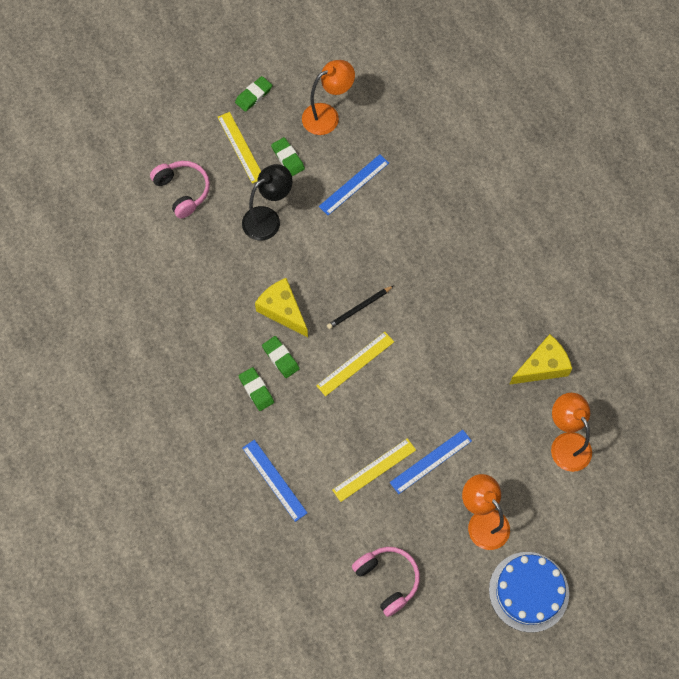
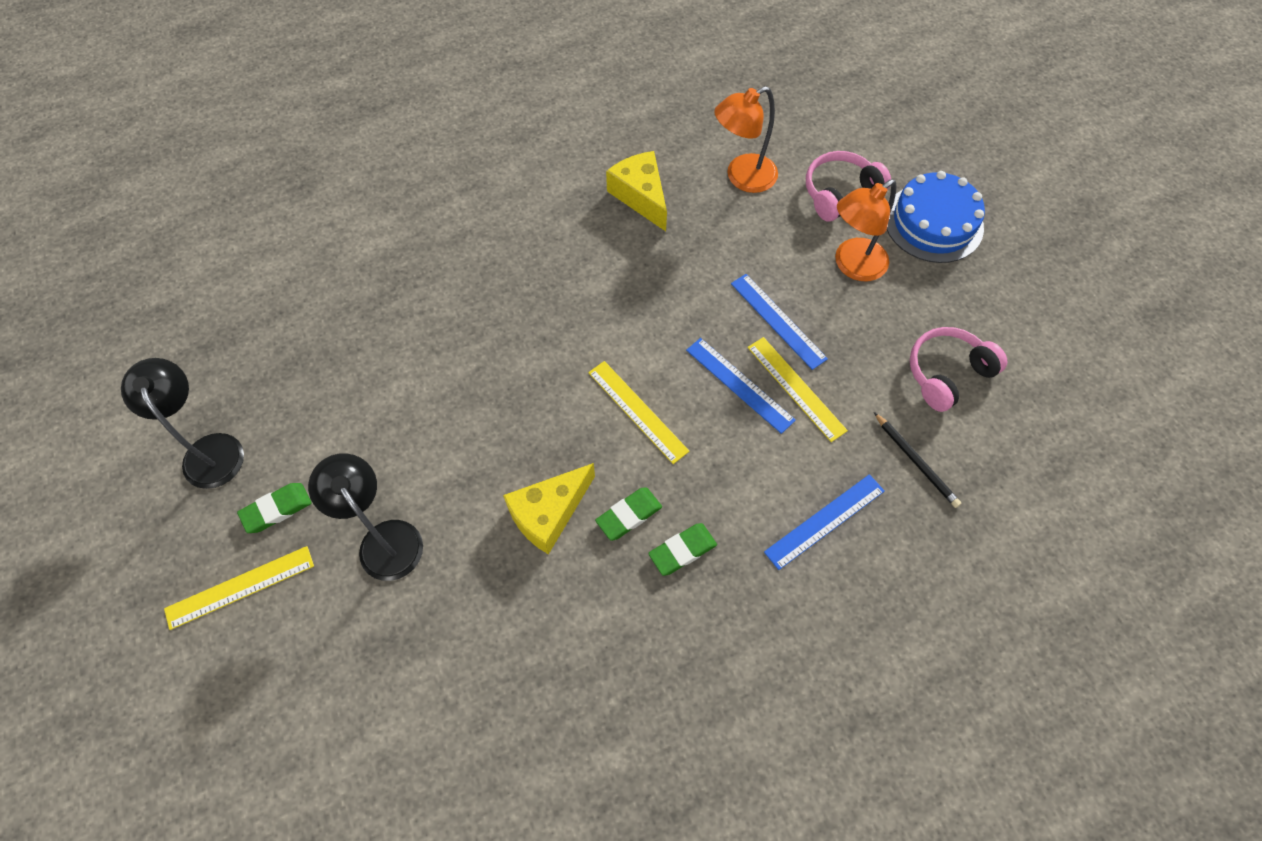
camera: 90 degrees left, 5 degrees down
pink headphones [150,161,210,218] -> pink headphones moved to [806,151,891,222]
green eraser [235,76,272,112] -> none
orange lamp [302,60,355,135] -> black lamp [121,358,244,489]
blue ruler [319,154,389,215] -> blue ruler moved to [686,338,796,434]
black pencil [327,285,394,329] -> black pencil moved to [874,412,961,508]

